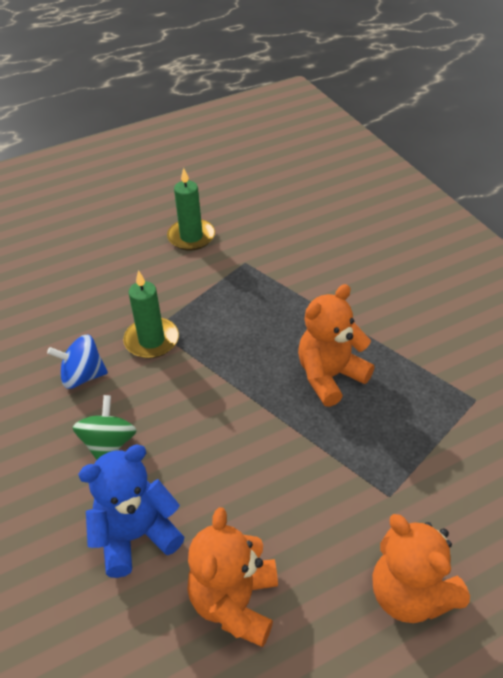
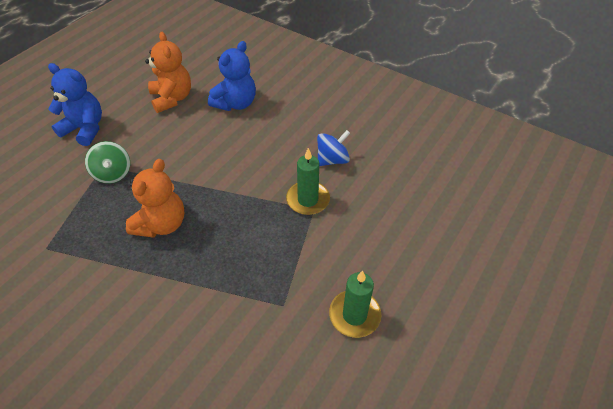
camera: 150 degrees right, 5 degrees up
green spinning top [73,395,137,460] -> green spinning top moved to [85,141,130,184]
orange teddy bear [372,514,470,623] -> blue teddy bear [48,63,102,146]

